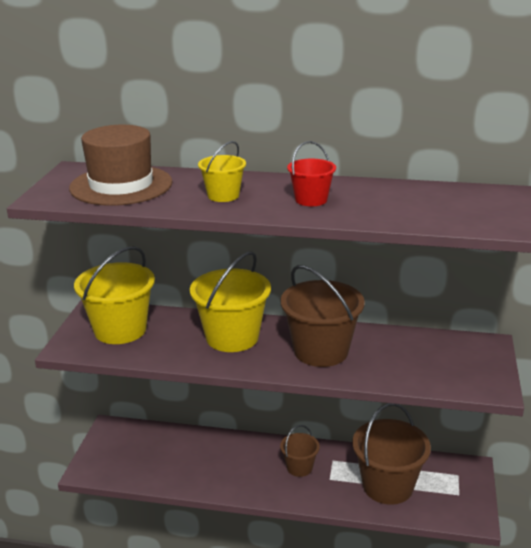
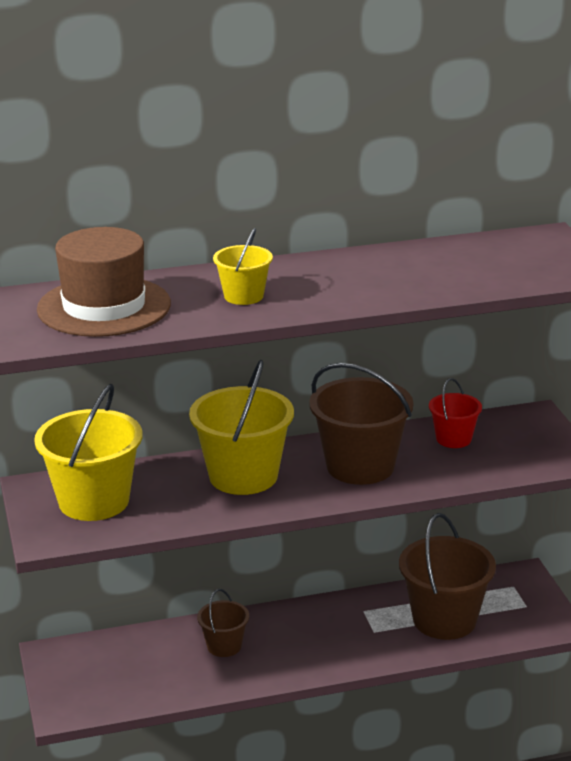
camera: 25 degrees left, 0 degrees up
brown bucket [280,425,320,477] -> brown bucket moved to [197,589,249,657]
red bucket [287,141,336,206] -> red bucket moved to [429,378,482,448]

